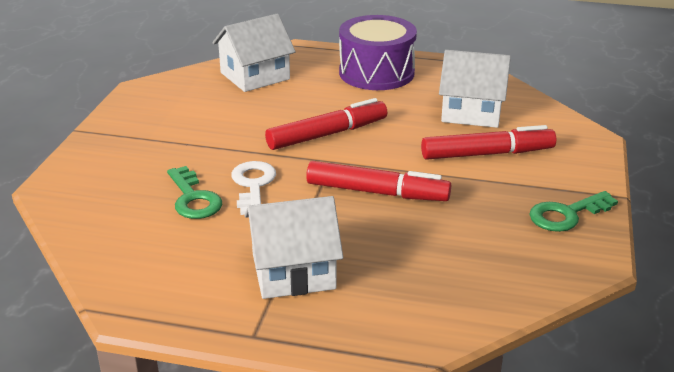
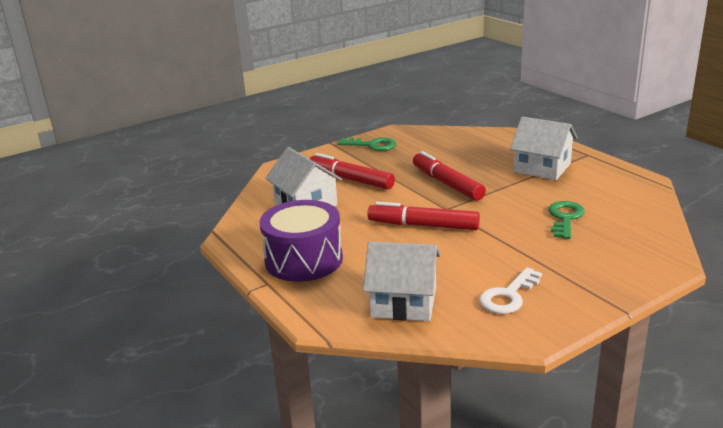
camera: 135 degrees left, 5 degrees down
white key [231,161,276,215] -> white key moved to [479,268,542,314]

